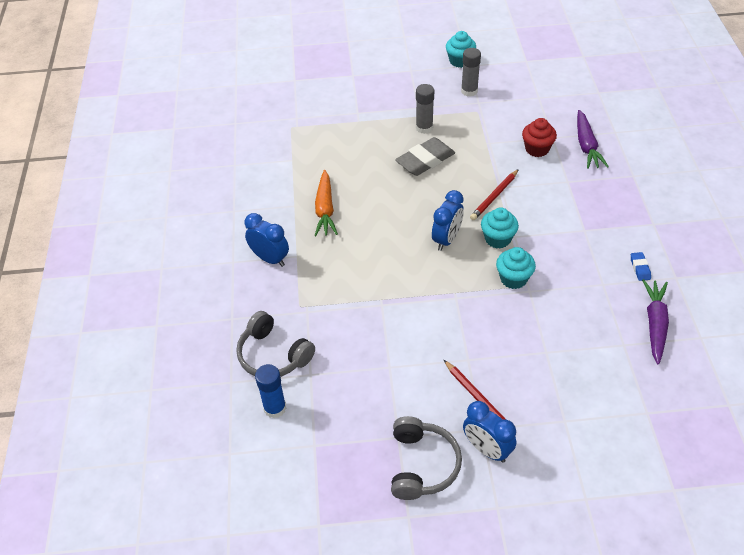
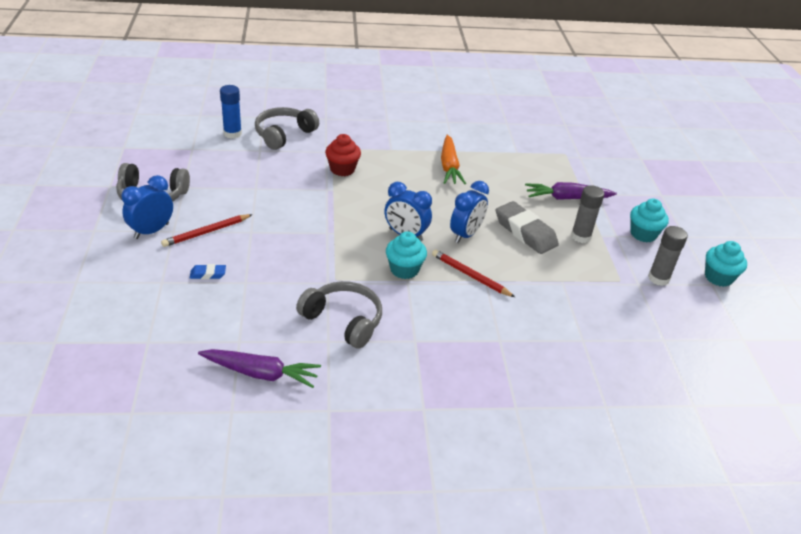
camera: 85 degrees right, 10 degrees down
blue clock [244,213,289,267] -> blue clock moved to [450,181,489,243]
orange carrot [315,170,338,236] -> orange carrot turned 90 degrees counterclockwise [441,135,466,184]
turquoise cupcake [496,247,536,289] -> turquoise cupcake moved to [630,199,669,242]
red cupcake [522,118,557,157] -> red cupcake moved to [325,134,361,176]
purple carrot [577,110,609,169] -> purple carrot moved to [525,182,617,200]
blue eraser [631,252,651,281] -> blue eraser moved to [190,264,226,279]
none -> grey headphones [296,281,382,349]

